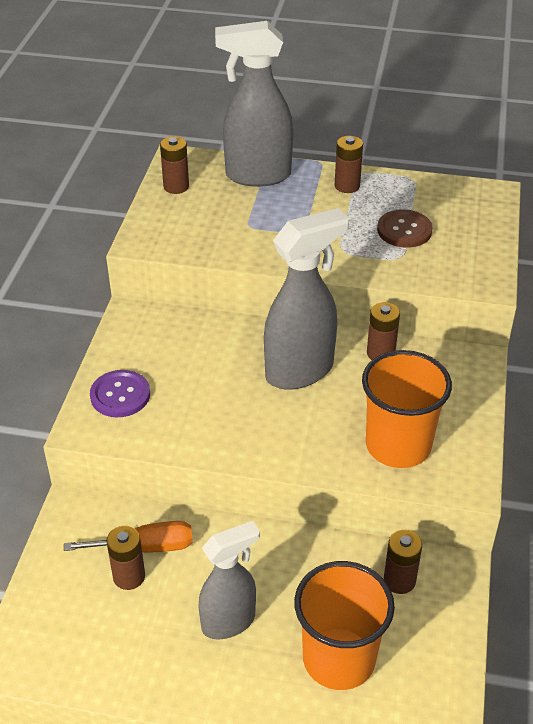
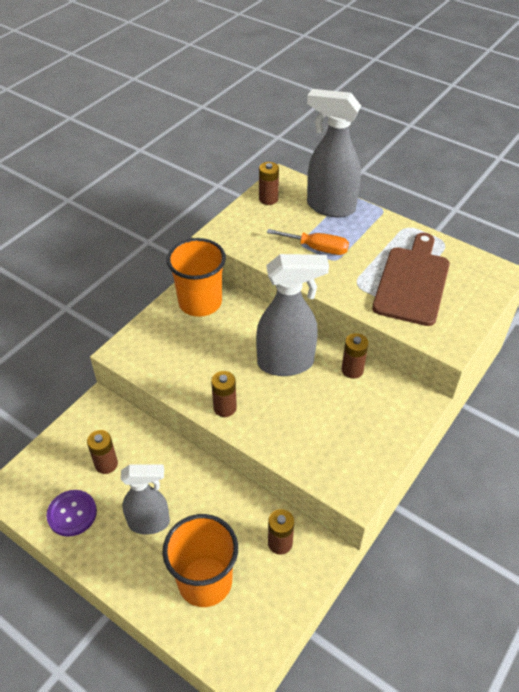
camera: 25 degrees right, 5 degrees up
orange screwdriver [64,521,193,552] -> orange screwdriver moved to [267,229,349,255]
purple button [90,370,150,417] -> purple button moved to [46,490,97,537]
brown battery [334,136,363,193] -> brown battery moved to [211,371,237,417]
orange cup [362,350,452,468] -> orange cup moved to [167,238,226,317]
brown button [377,209,432,248] -> brown cutting board [372,233,450,326]

